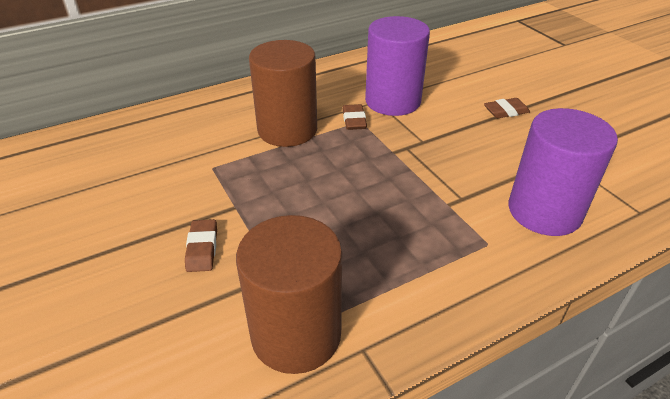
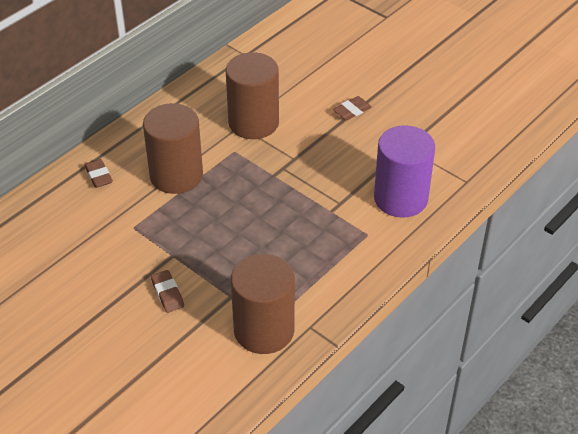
camera: 20 degrees left, 5 degrees up
brown eraser [343,104,367,130] -> brown eraser moved to [84,159,113,188]
purple cylinder [365,16,430,116] -> brown cylinder [226,52,279,139]

